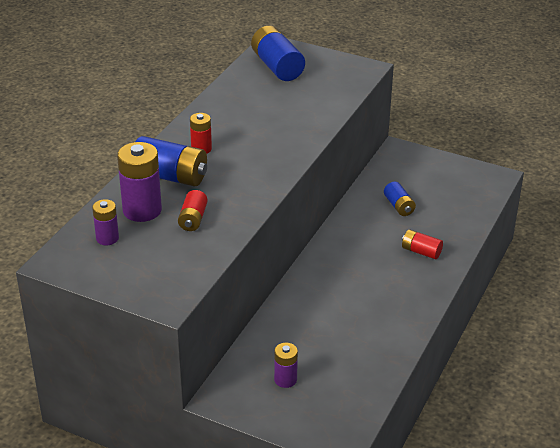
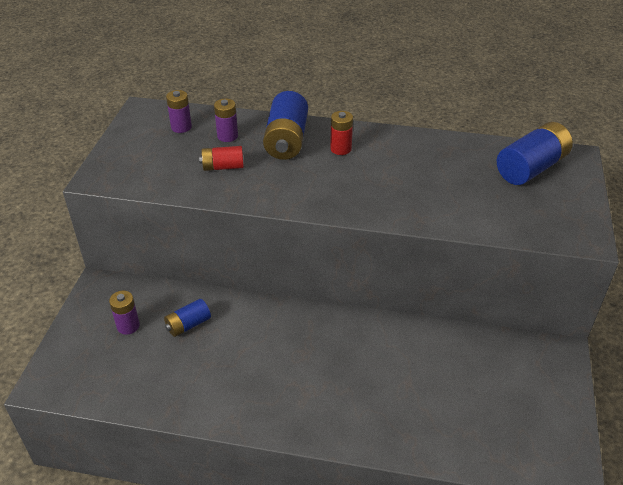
camera: 75 degrees right, 5 degrees up
purple battery [117,142,162,222] -> purple battery [214,99,238,142], size x0.57
blue battery [384,182,416,216] -> blue battery moved to [164,299,211,337]
red battery [402,229,443,259] -> none

